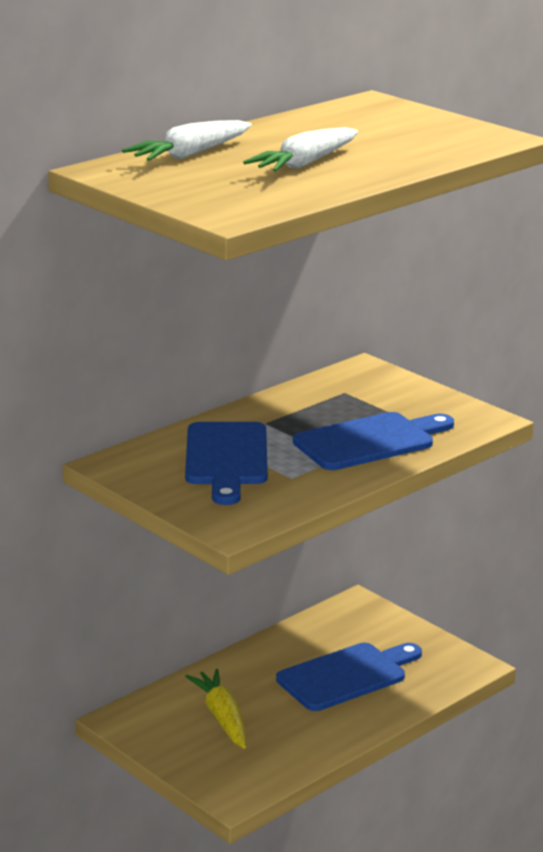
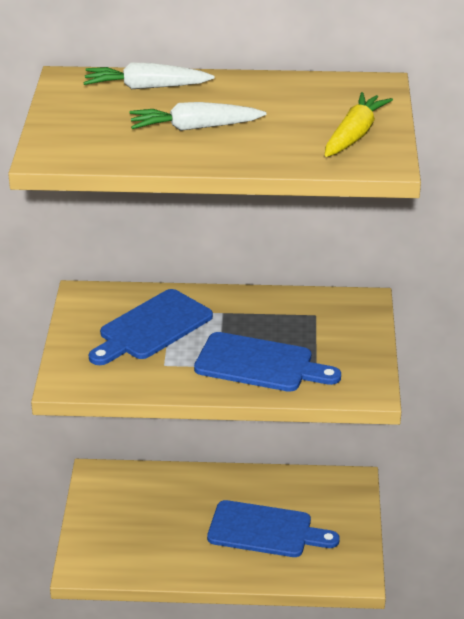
camera: 45 degrees right, 10 degrees up
yellow carrot [185,669,246,748] -> yellow carrot moved to [325,92,393,157]

